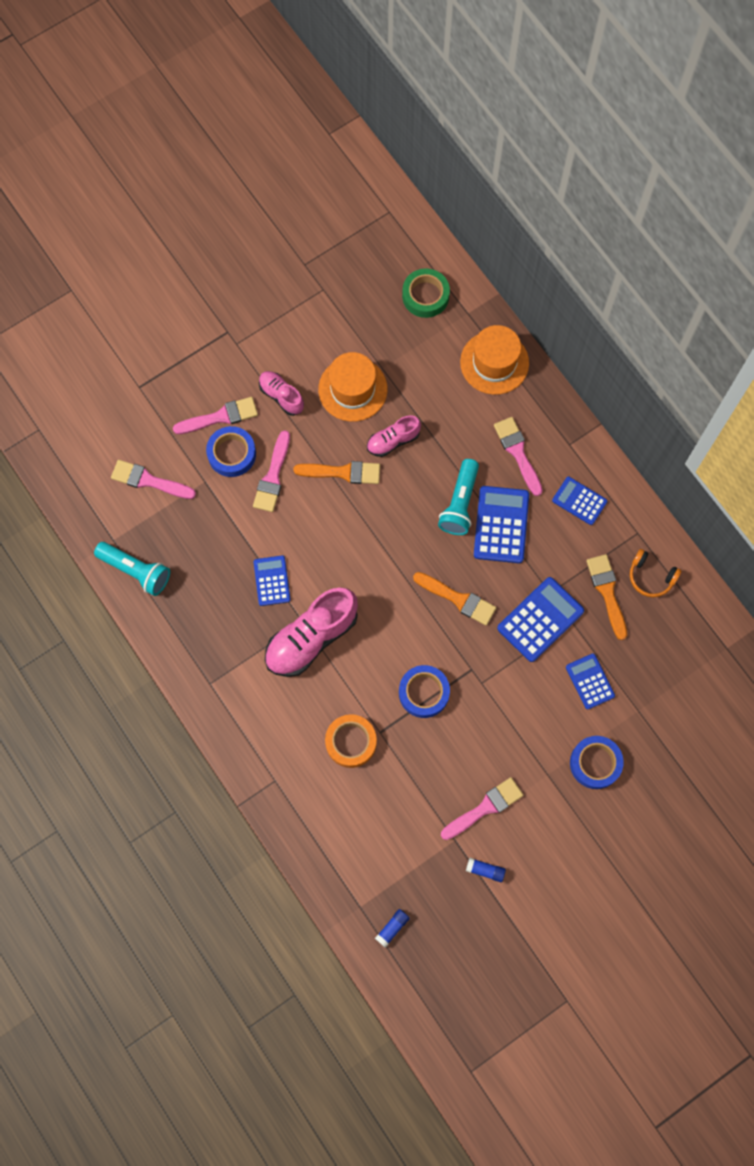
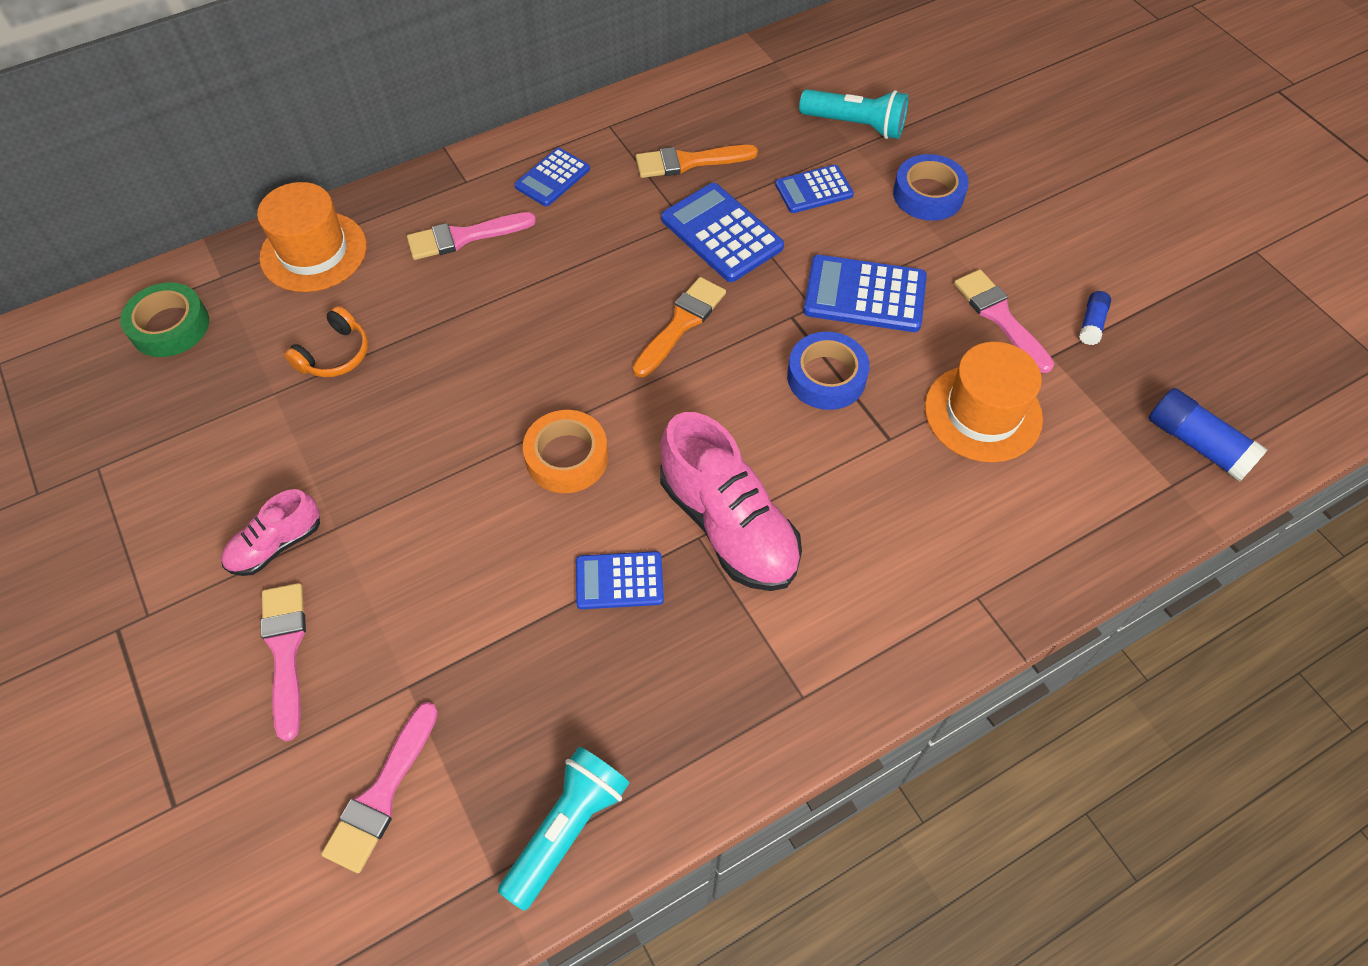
camera: 85 degrees left, 15 degrees down
blue tape [206,426,256,477] -> none
pink brush [253,430,290,512] -> none
orange brush [293,461,380,484] -> none
orange hat [318,352,387,422] -> orange hat moved to [925,342,1043,462]
orange tape [325,714,377,768] -> orange tape moved to [523,410,608,493]
pink shoe [367,415,421,457] -> none
blue glue stick [375,909,410,948] -> blue glue stick [1149,388,1268,481], size x1.76
turquoise flashlight [438,459,479,535] -> turquoise flashlight moved to [799,89,908,139]
blue calculator [474,486,529,563] -> blue calculator moved to [803,255,927,332]
orange headphones [630,549,682,597] -> orange headphones moved to [284,306,368,377]

